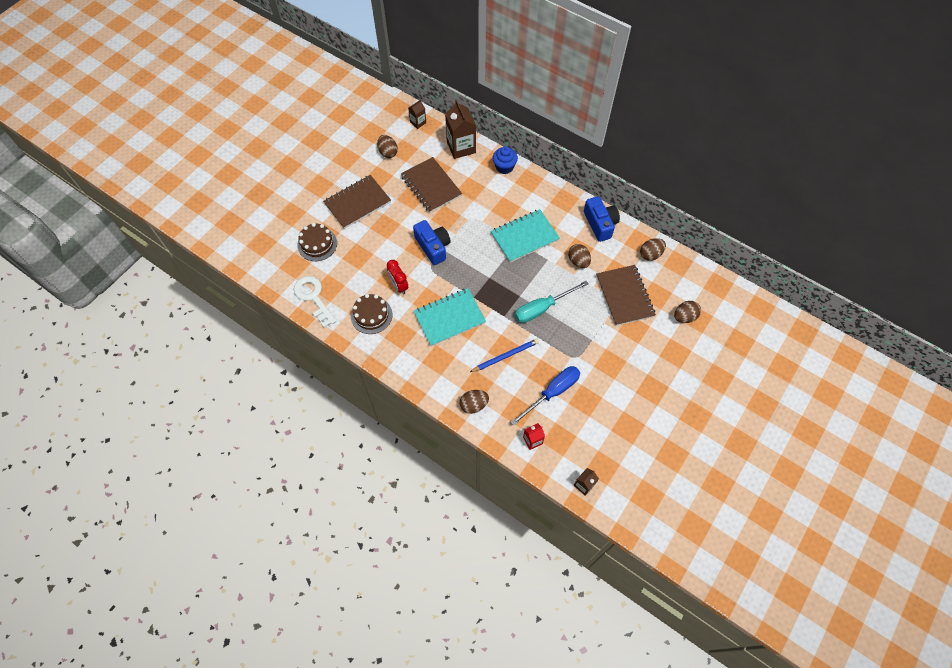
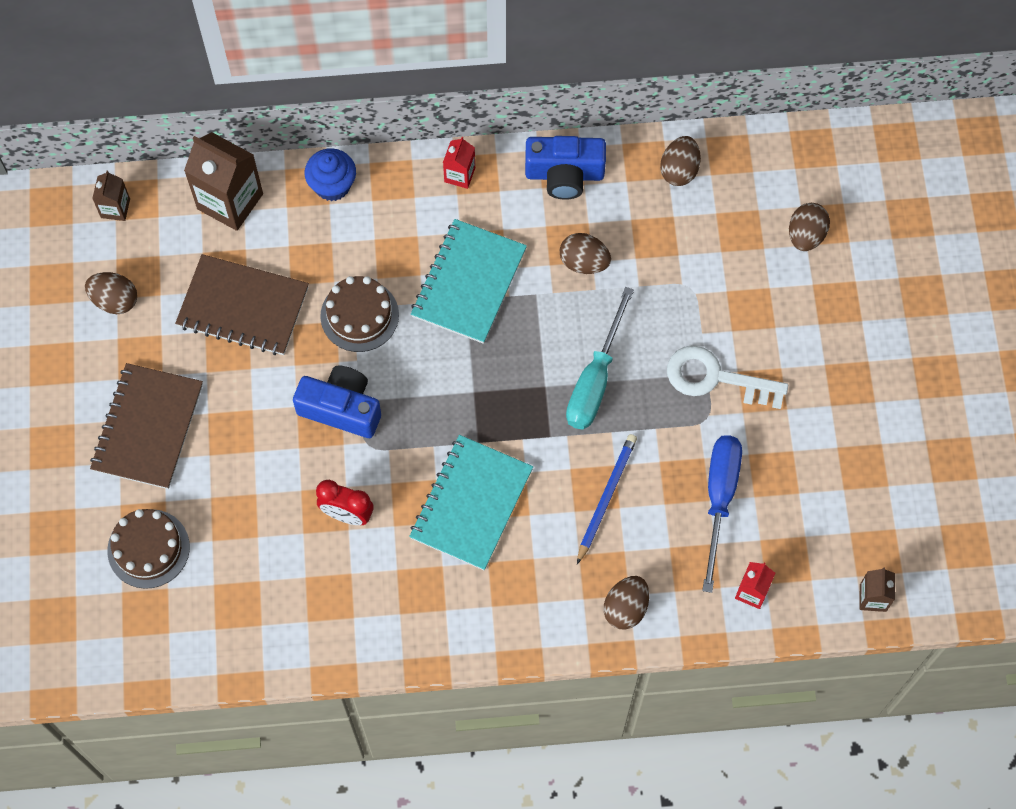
camera: 40 degrees left, 5 degrees up
white key [294,276,336,328] -> white key moved to [667,346,788,409]
brown cake [351,294,392,334] -> brown cake moved to [320,276,399,352]
blue camera [584,196,620,242] -> blue camera turned 150 degrees clockwise [525,136,606,200]
brown notebook [596,265,656,326] -> none
none -> red carton [443,137,475,189]

